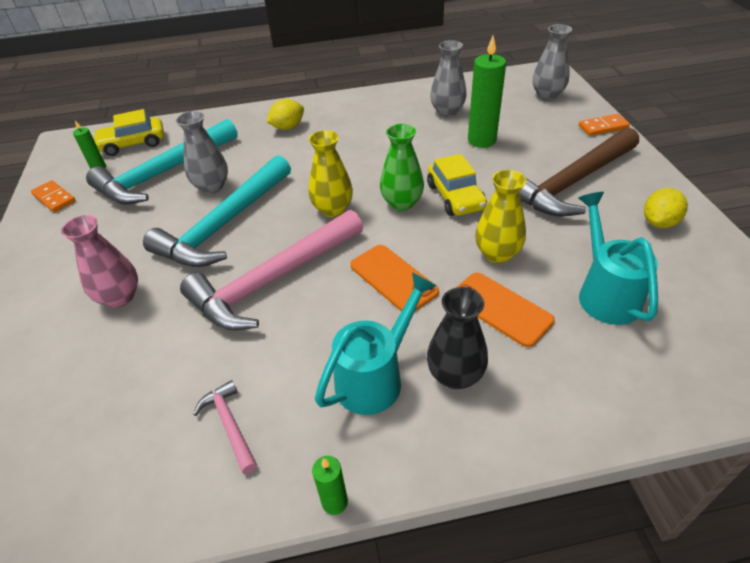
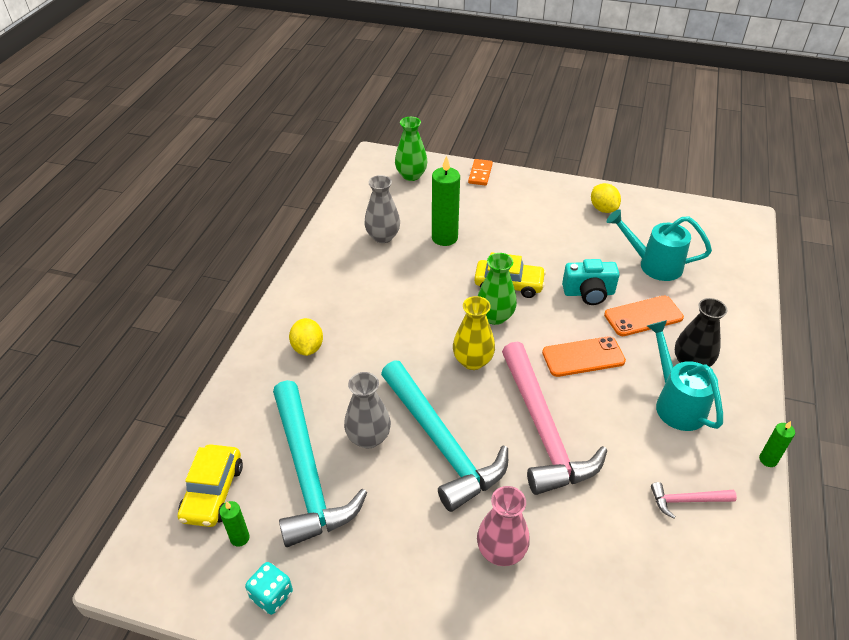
camera: 65 degrees left, 0 degrees up
orange domino [31,180,76,212] -> turquoise dice [245,562,293,615]
yellow vase [475,170,526,263] -> turquoise camera [562,259,620,305]
brown hammer [519,127,639,217] -> none
grey vase [533,24,572,100] -> green vase [395,117,428,181]

